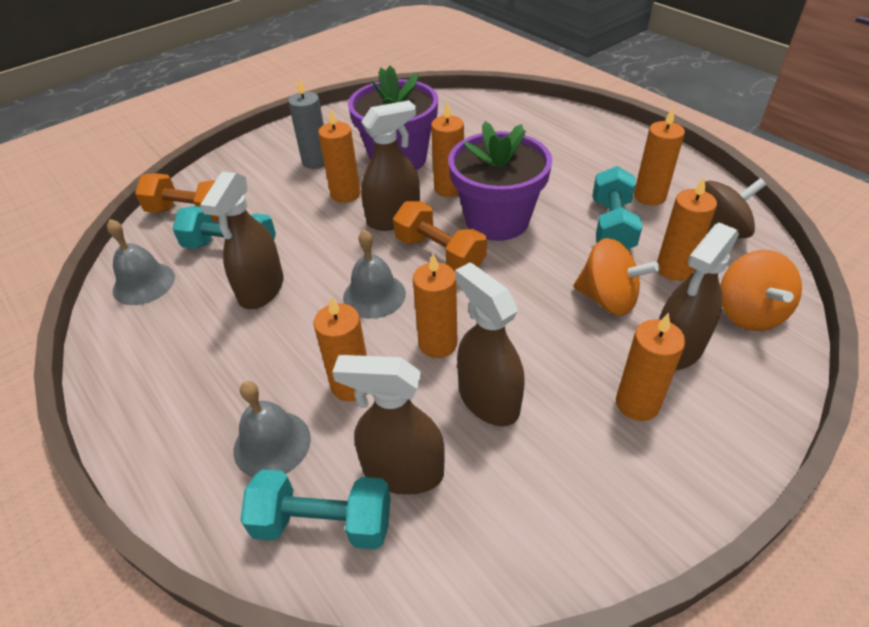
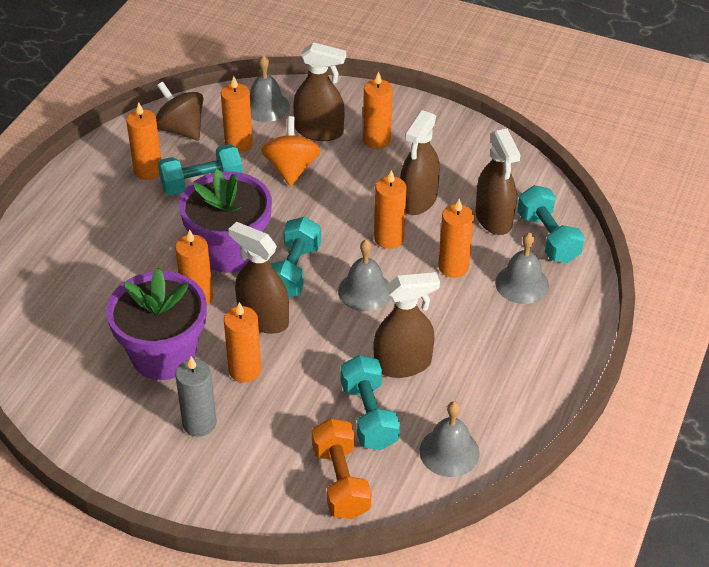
camera: 120 degrees left, 0 degrees up
orange dumbbell [393,201,487,272] -> turquoise dumbbell [271,217,321,298]
orange spinning top [720,250,802,331] -> grey bell [250,55,290,122]

